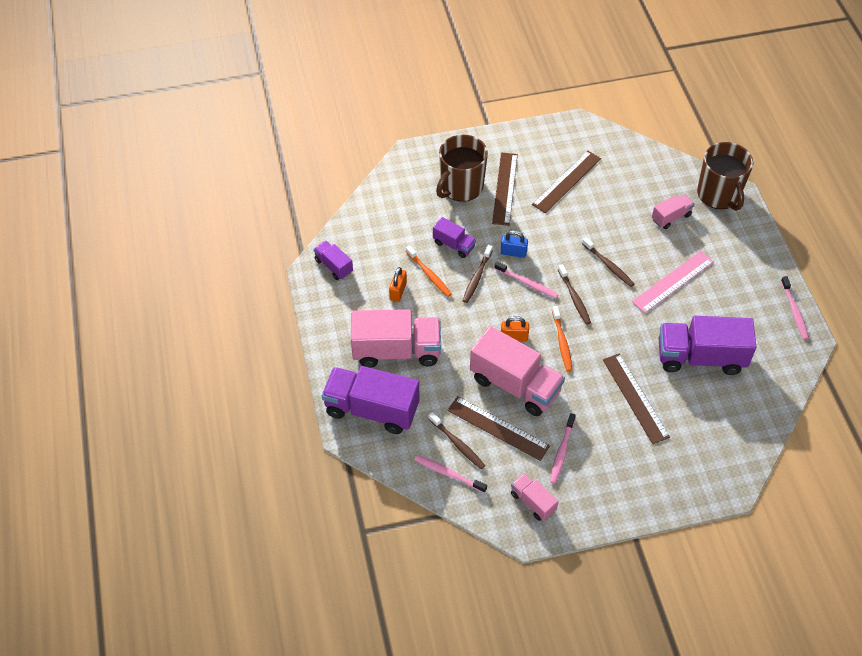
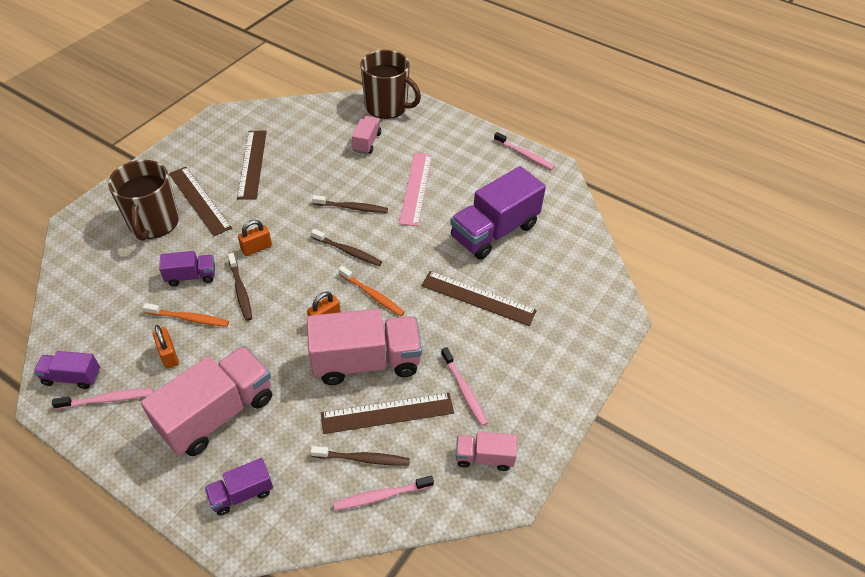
camera: 45 degrees left, 5 degrees down
purple truck [322,366,420,434] -> purple truck [205,458,273,516], size x0.50
pink toothbrush [494,261,559,299] -> pink toothbrush moved to [52,388,154,409]
blue padlock [500,231,528,258] -> orange padlock [238,220,272,256]

